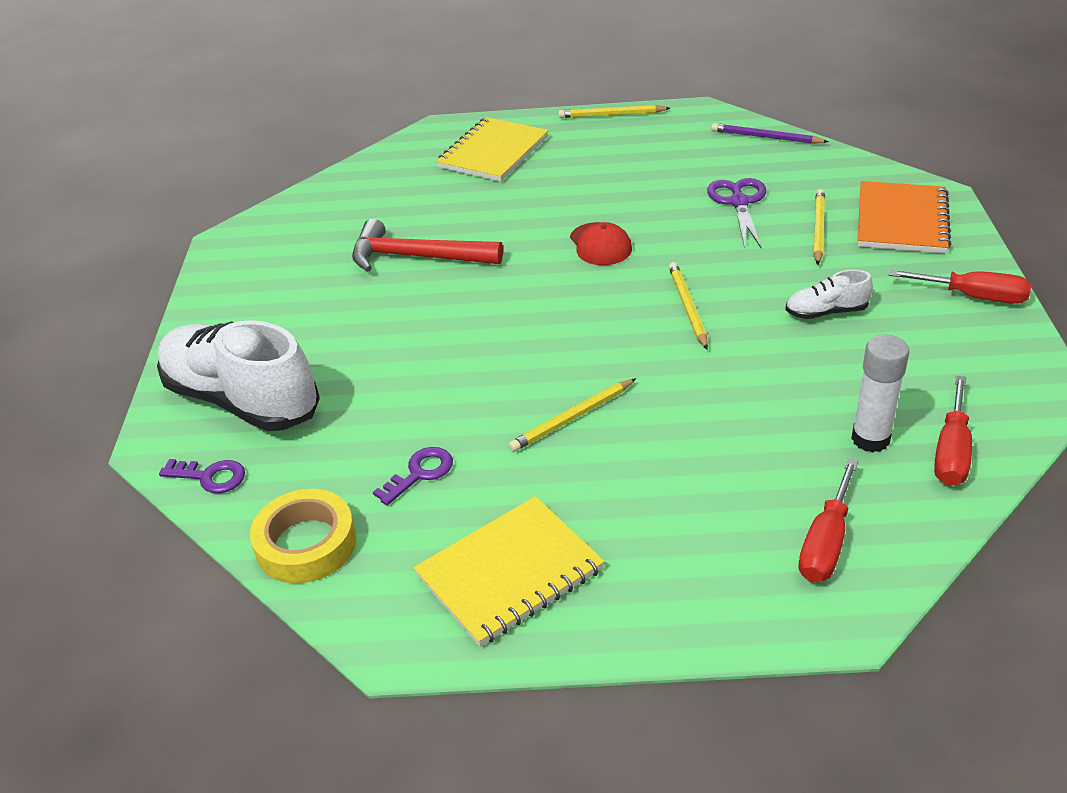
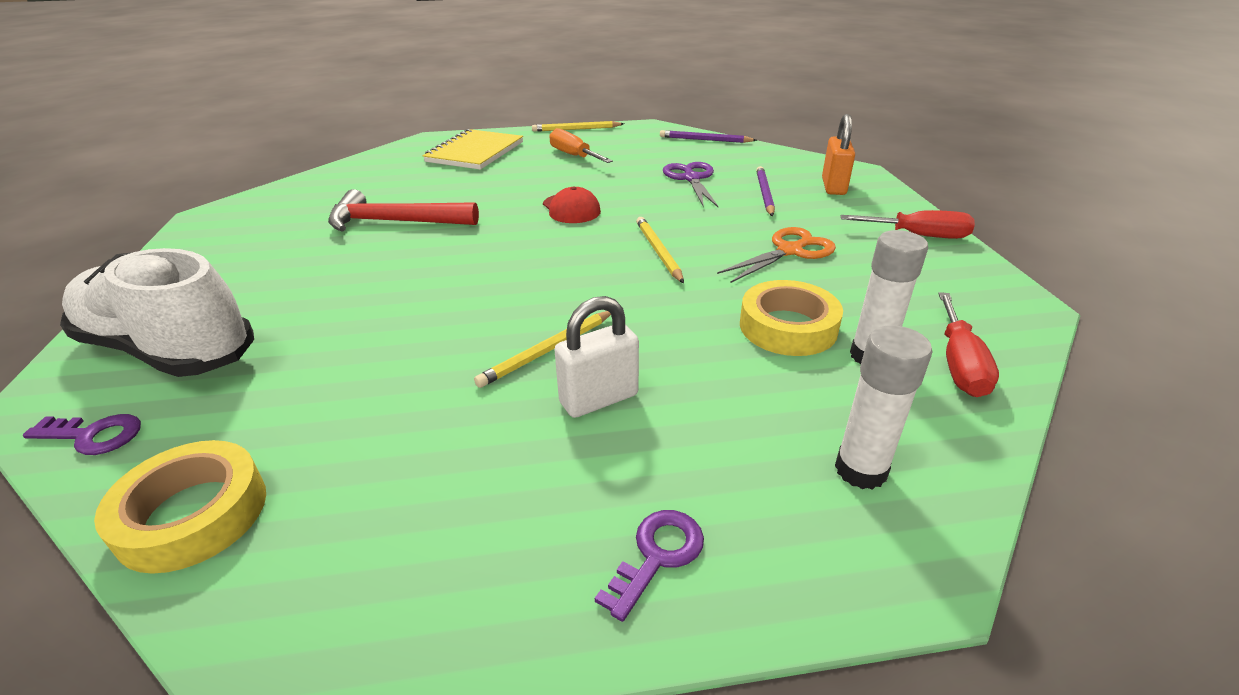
camera: 10 degrees left, 5 degrees down
purple key [373,447,453,505] -> purple key moved to [595,510,704,622]
yellow notebook [413,496,605,647] -> none
white shoe [785,269,873,319] -> orange scissors [717,227,836,283]
red screwdriver [798,459,858,582] -> white glue stick [835,325,932,490]
yellow pencil [813,189,825,265] -> purple pencil [756,166,775,216]
orange notebook [858,181,951,253] -> orange padlock [822,114,855,195]
none -> orange screwdriver [549,128,613,163]
none -> white padlock [554,296,639,418]
none -> yellow tape [740,280,843,356]

